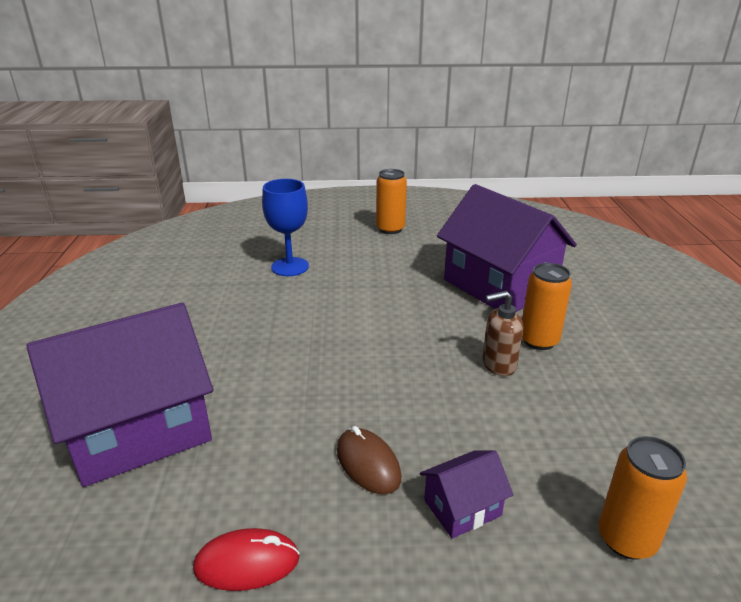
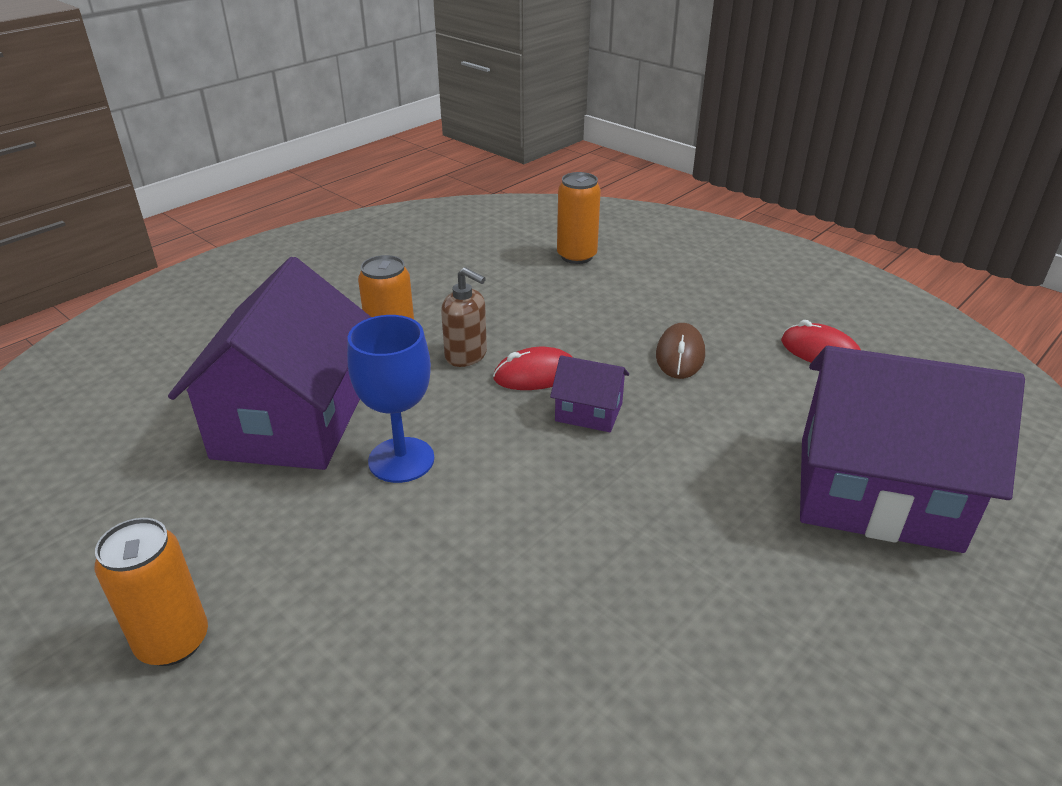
camera: 135 degrees left, 5 degrees up
blue goblet [262,179,309,276] -> blue goblet moved to [347,315,434,483]
purple house [420,450,513,539] -> purple house moved to [550,355,629,432]
none -> red mouse [493,347,573,390]

